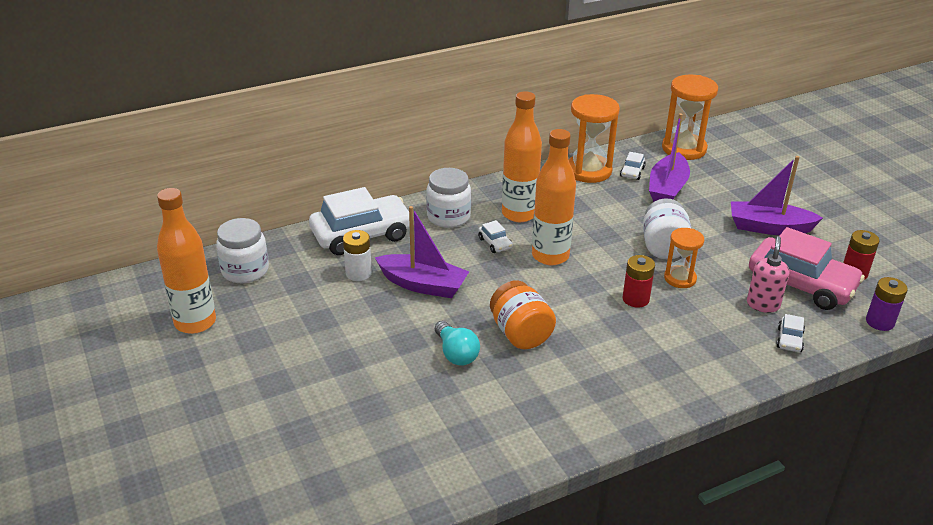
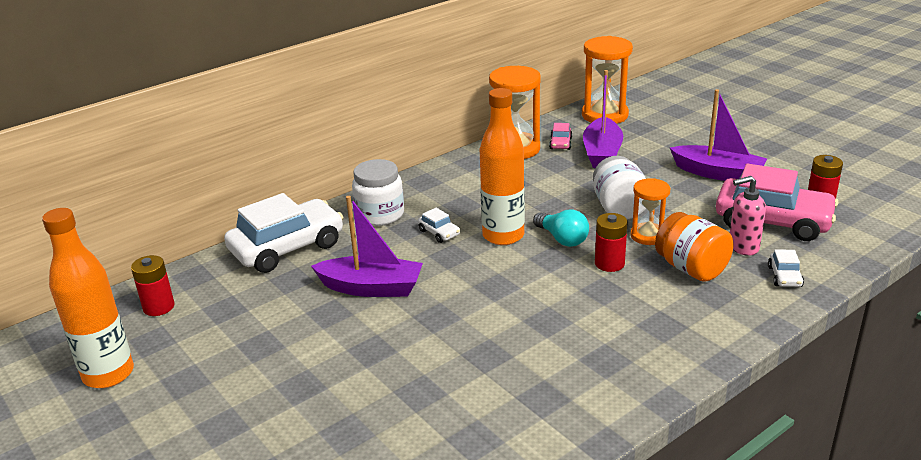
camera: 10 degrees left, 5 degrees down
white jar [216,218,269,283] -> red battery [131,255,174,316]
white battery [343,230,372,281] -> none
turquoise light bulb [435,321,480,366] -> turquoise light bulb moved to [533,209,589,247]
orange jar [490,280,556,349] -> orange jar moved to [655,212,734,281]
orange bottle [502,91,542,222] -> none
white car [620,152,646,180] -> pink car [549,123,572,150]
purple boat [731,156,823,235] -> purple boat turned 150 degrees counterclockwise [670,89,767,181]
pink soap dispenser [747,236,789,313] -> pink soap dispenser turned 105 degrees counterclockwise [730,176,766,256]
purple battery [866,277,908,331] -> none

